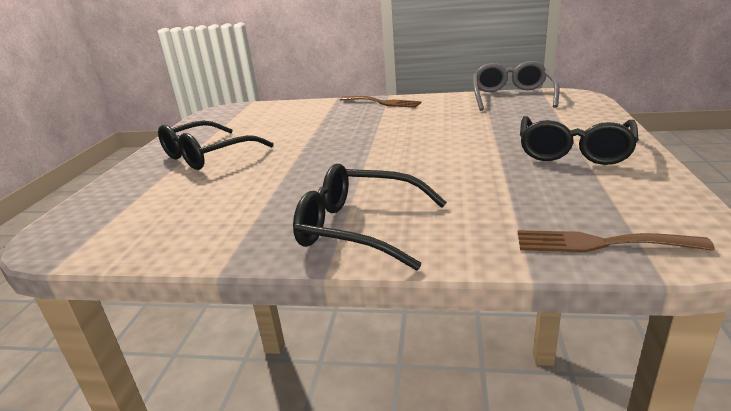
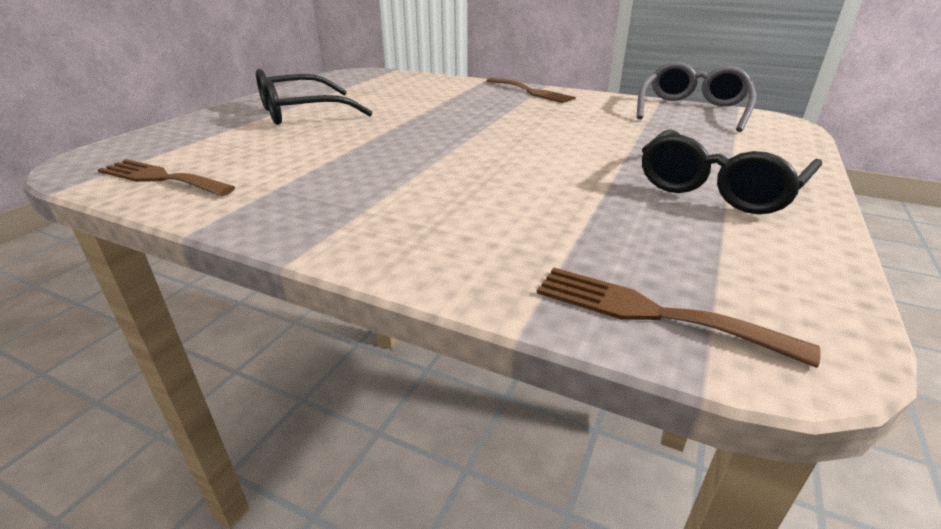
camera: 15 degrees right, 5 degrees up
black glasses [293,164,447,271] -> none
none -> brown fork [98,159,235,196]

